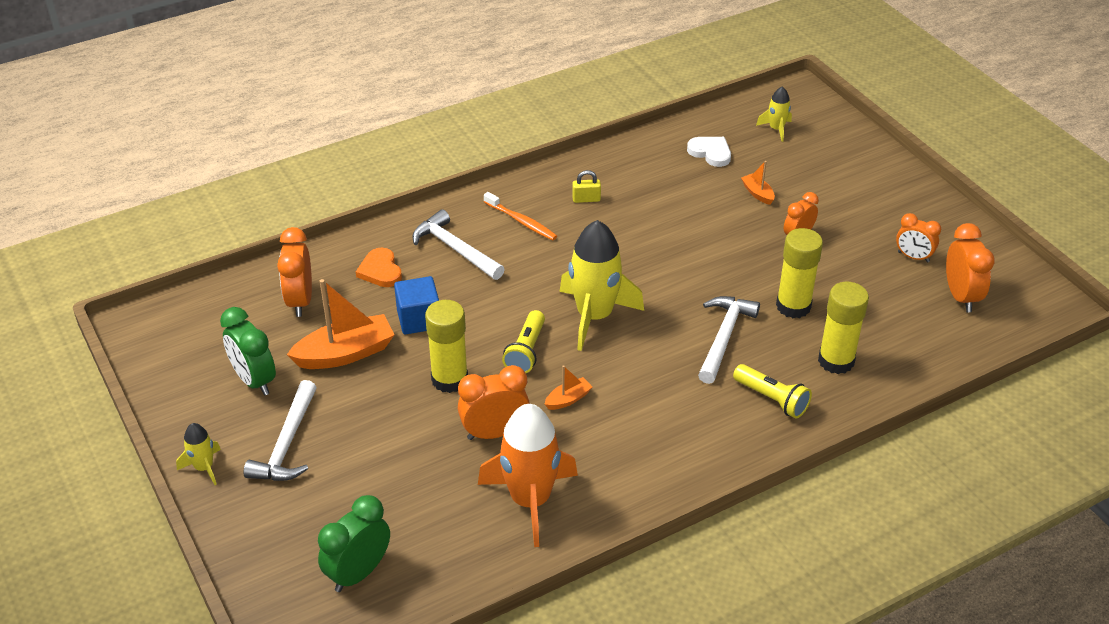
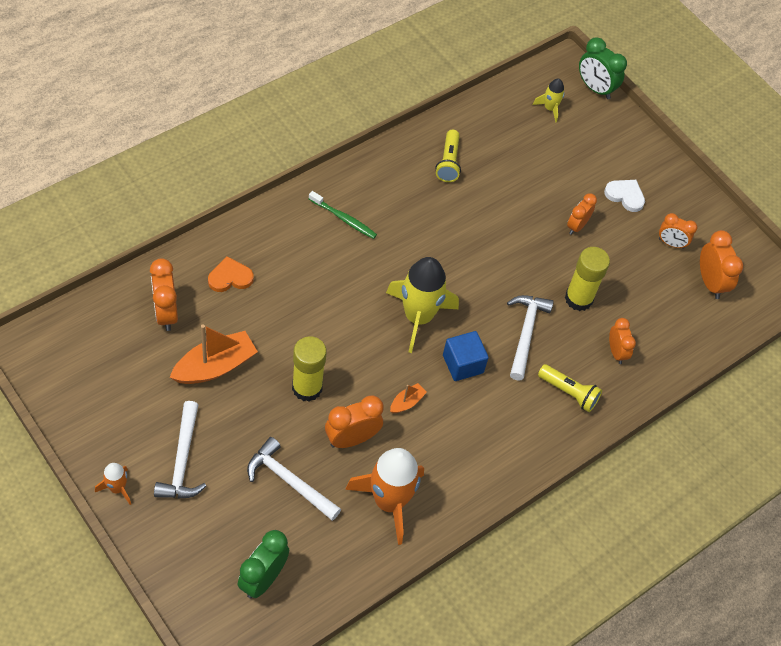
camera: 15 degrees left, 15 degrees up
yellow rocket [176,423,221,485] -> orange rocket [95,463,131,505]
green clock [220,307,276,396] -> green clock moved to [579,37,627,99]
orange heart [356,247,402,287] -> orange heart turned 105 degrees clockwise [208,257,254,292]
blue cube [394,276,439,335] -> blue cube moved to [443,331,489,381]
white hammer [413,209,505,280] -> white hammer moved to [247,437,341,521]
orange toothbrush [484,192,557,240] -> green toothbrush [309,191,377,239]
yellow flashlight [502,310,545,373] -> yellow flashlight moved to [435,130,461,182]
yellow padlock [572,170,601,203] -> none
white heart [687,137,731,167] -> white heart moved to [604,180,645,212]
orange boat [741,161,775,205] -> none
yellow glue stick [818,282,869,374] -> orange clock [609,318,636,364]

